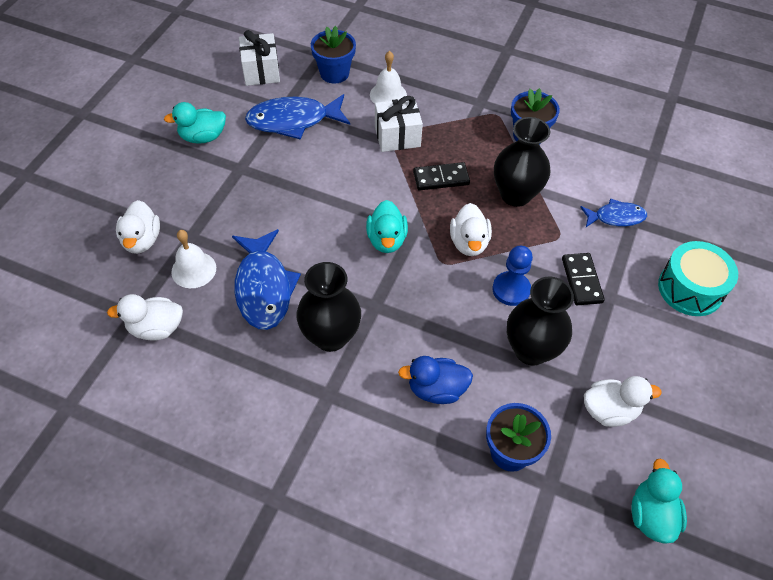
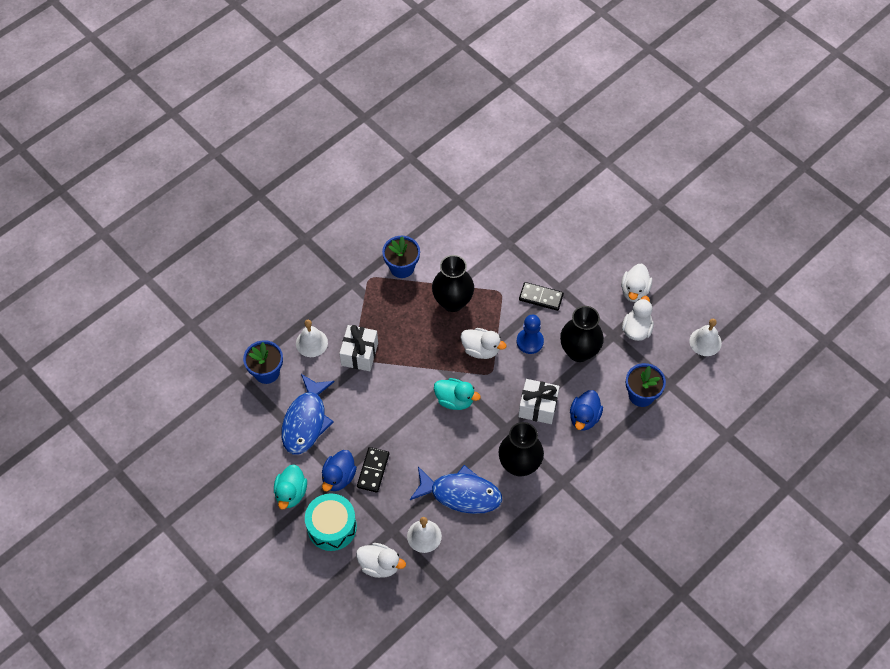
camera: 65 degrees left, 5 degrees up
white duck [107,294,183,341] -> white duck moved to [621,264,652,302]
white gift [239,30,280,86] -> white gift moved to [518,379,560,424]
black domino [413,162,470,191] -> black domino moved to [357,447,389,493]
blue fish [580,198,647,227] -> none
turquoise duck [631,458,687,543] -> white bell [690,319,722,356]
turquoise drum [658,241,738,316] -> turquoise drum moved to [305,493,357,551]
none -> blue duck [322,450,357,491]

